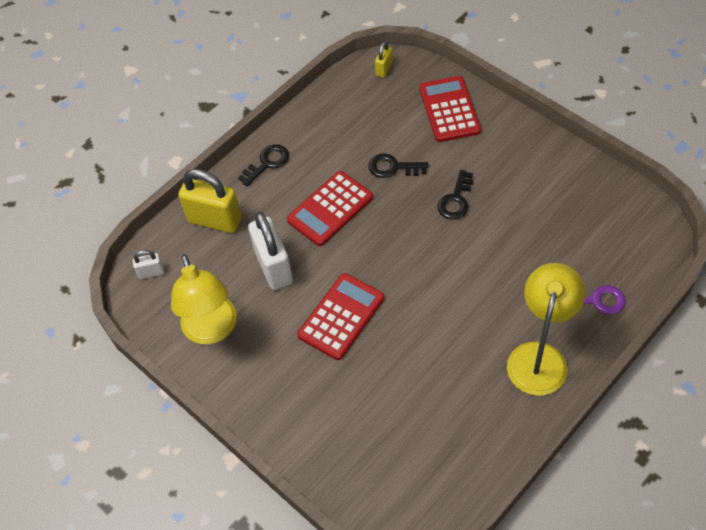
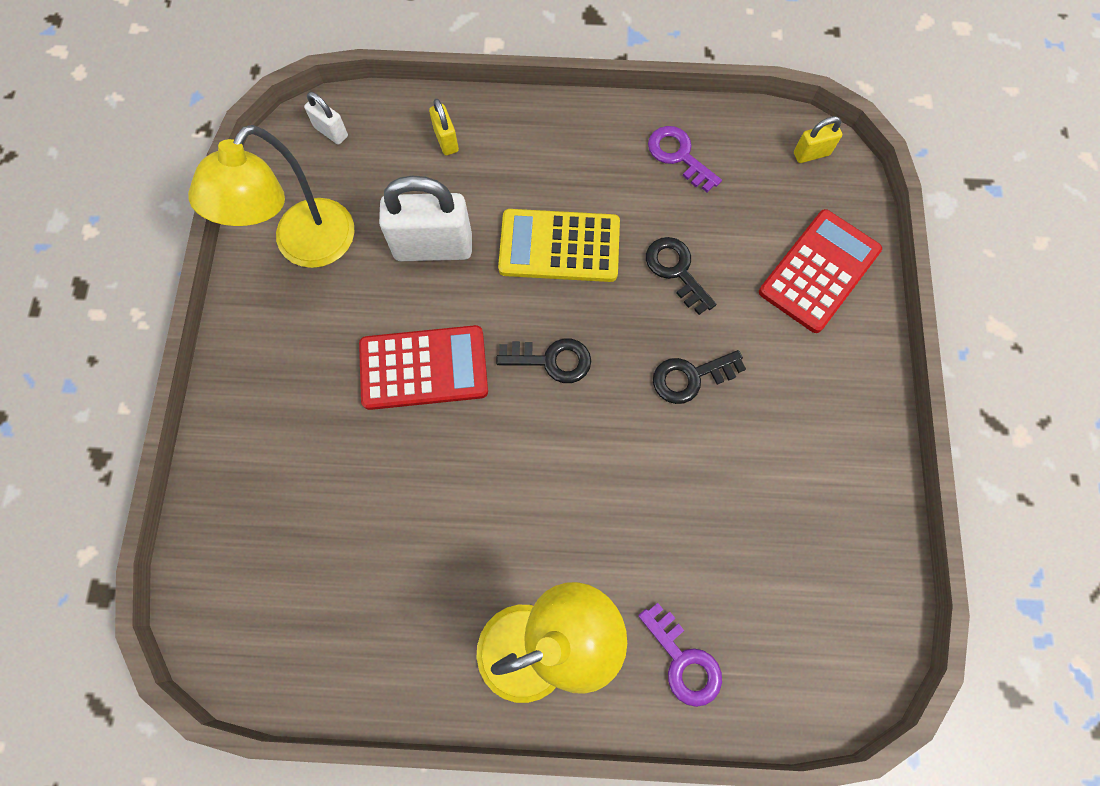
camera: 45 degrees right, 15 degrees up
yellow padlock [178,169,242,233] -> yellow padlock [429,99,459,156], size x0.48
black key [238,144,289,186] -> black key moved to [496,339,591,383]
white padlock [248,212,293,290] -> white padlock turned 60 degrees clockwise [379,176,472,261]
red calculator [287,171,373,246] -> yellow calculator [498,209,620,282]
none -> purple key [648,126,722,192]

